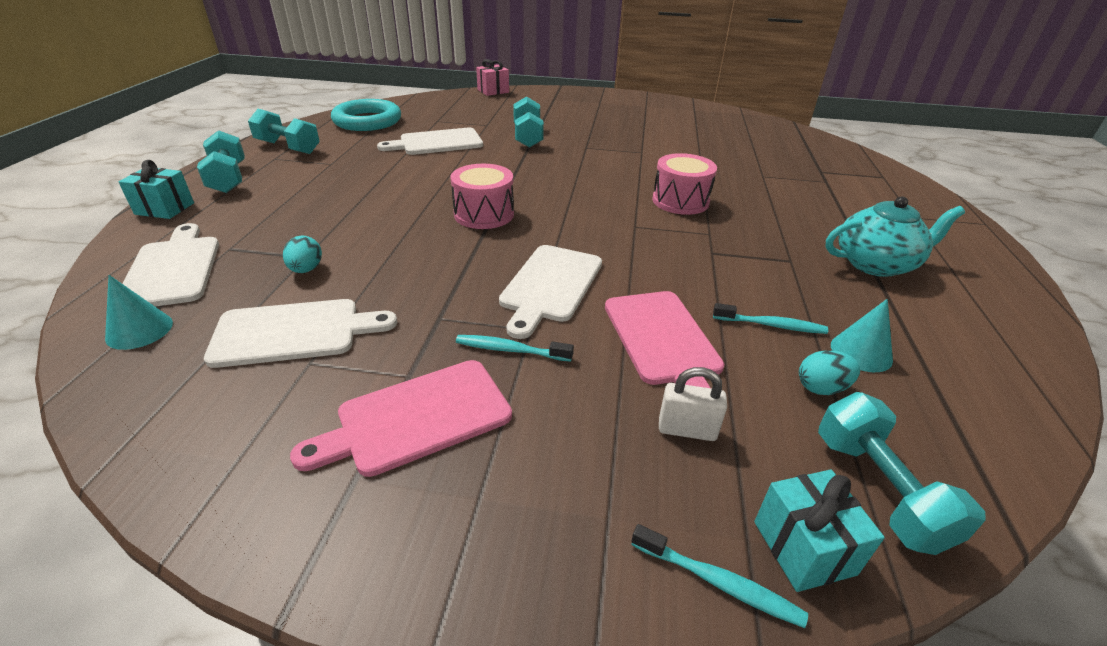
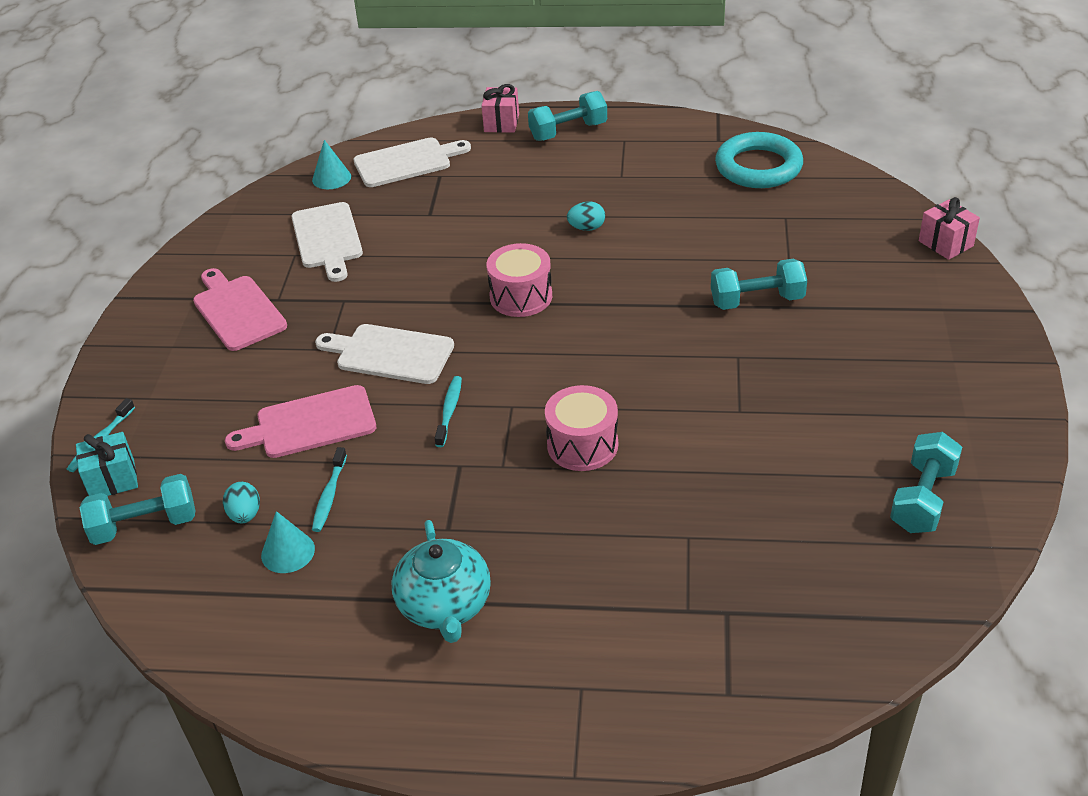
camera: 90 degrees right, 5 degrees up
turquoise gift [118,160,194,219] -> pink gift [481,84,519,133]
turquoise dumbbell [248,109,320,154] -> turquoise dumbbell moved to [890,432,962,533]
turquoise egg [283,235,322,273] -> turquoise egg moved to [567,201,605,231]
white cutting board [377,128,483,155] -> none
turquoise toothbrush [456,335,574,362] -> turquoise toothbrush moved to [435,376,462,447]
white padlock [659,367,727,441] -> none

